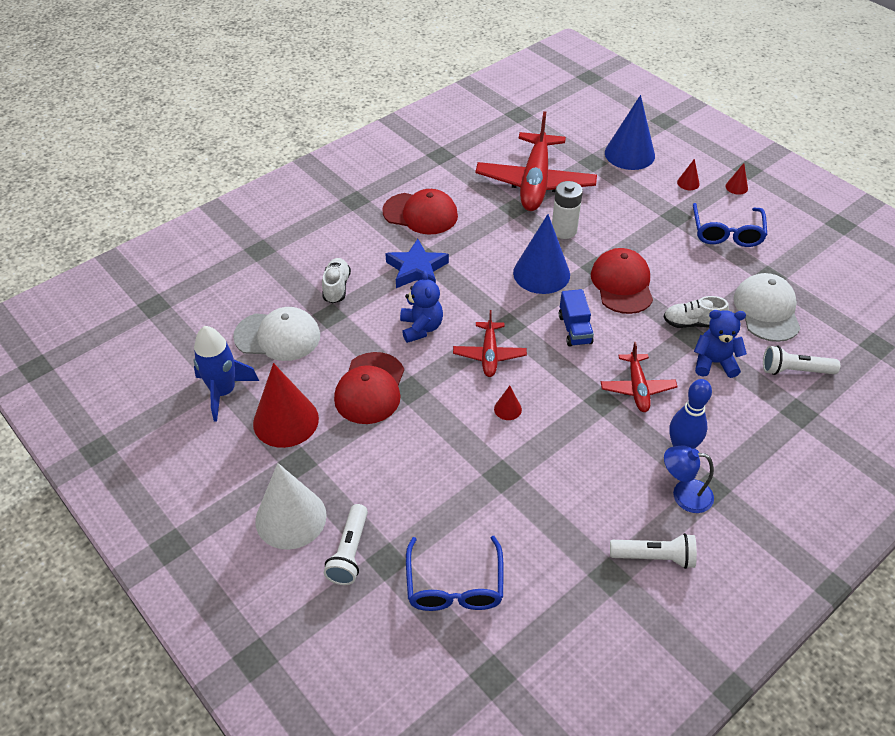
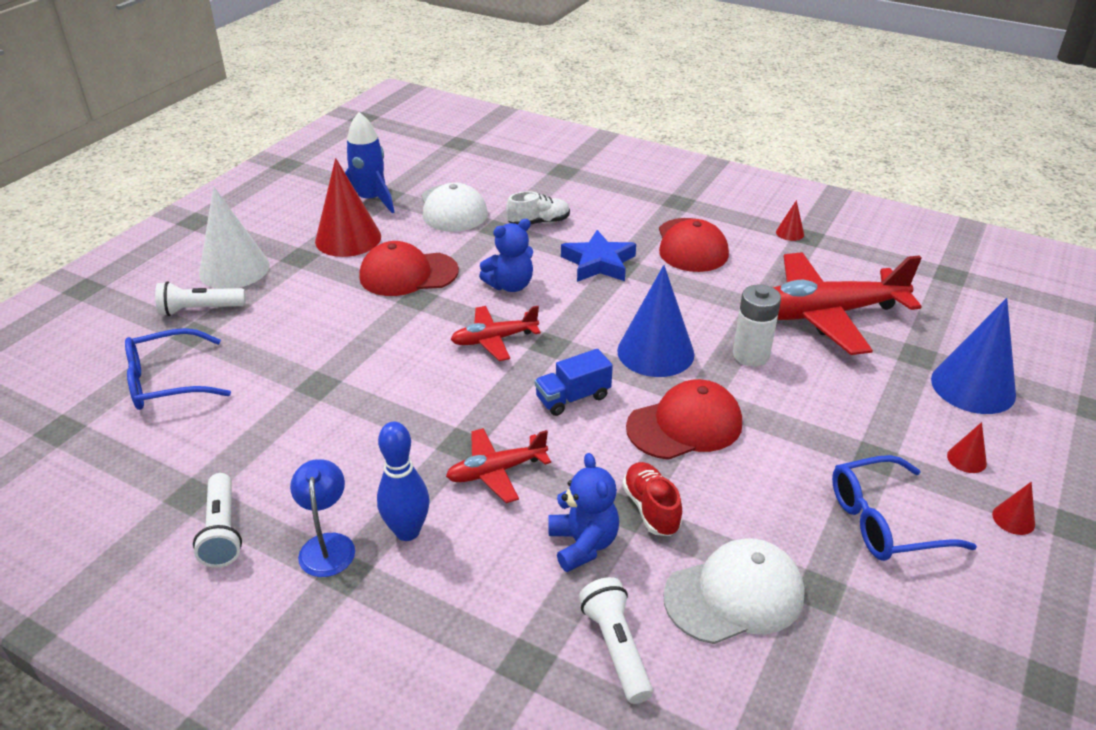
camera: 70 degrees right, 10 degrees down
red cone [494,386,522,420] -> red cone moved to [776,200,804,241]
white shoe [664,296,729,328] -> red shoe [622,462,682,536]

